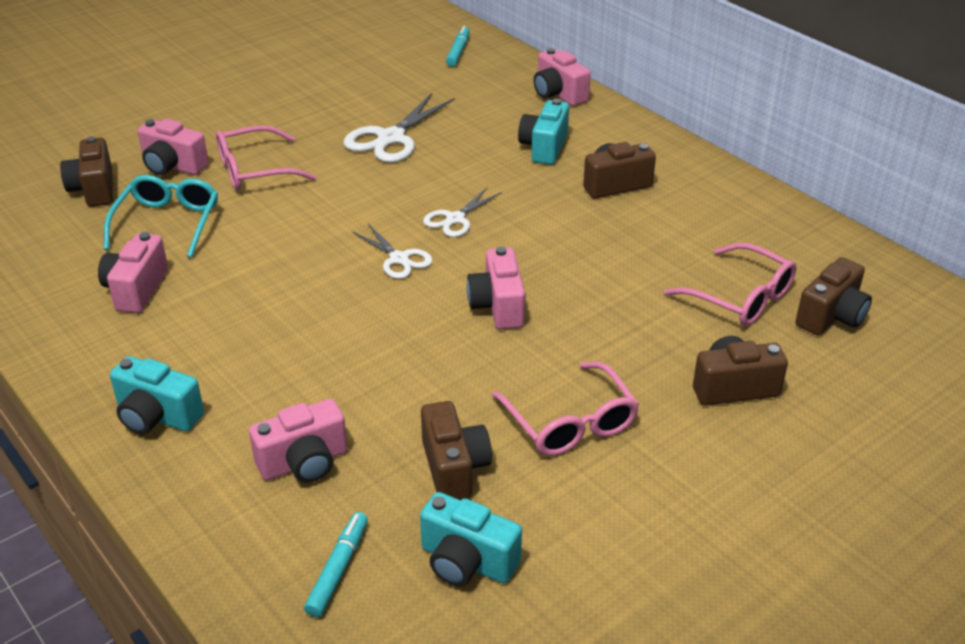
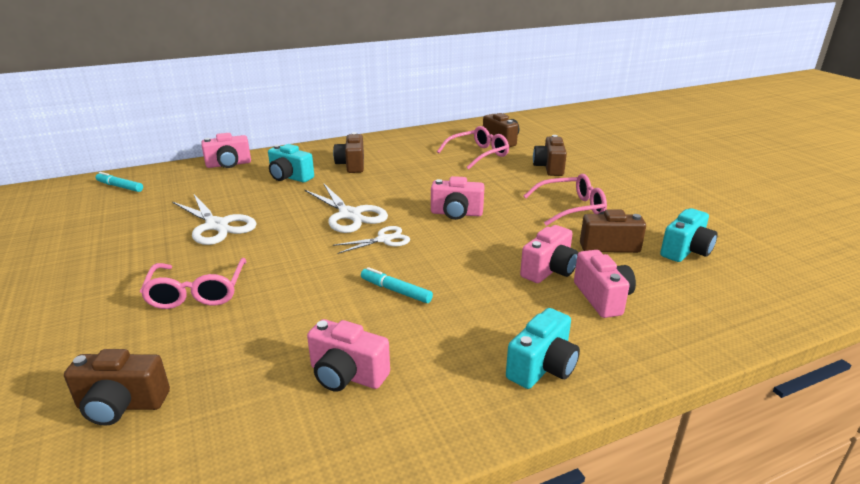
camera: 75 degrees left, 10 degrees down
turquoise glasses [104,175,218,258] -> none
pink camera [138,119,209,175] -> pink camera moved to [520,225,578,283]
turquoise marker [304,512,368,617] -> turquoise marker moved to [361,267,433,303]
white scissors [423,187,502,237] -> white scissors [305,184,388,233], size x1.64

